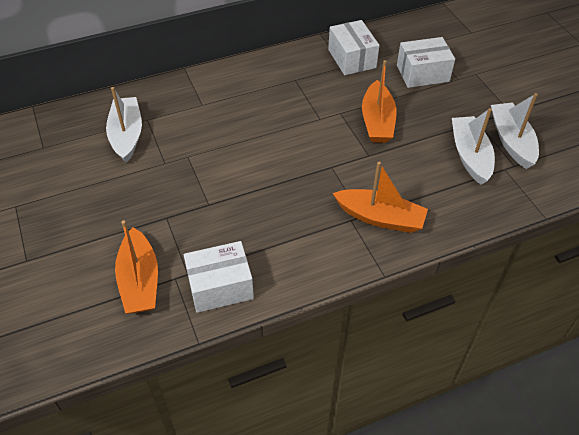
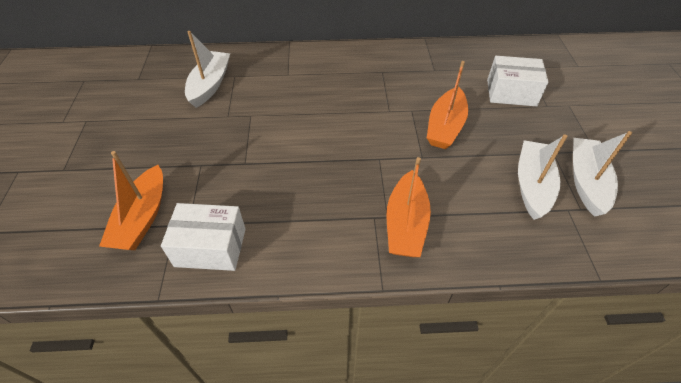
camera: 20 degrees right, 0 degrees up
white box [328,20,379,75] -> none
orange boat [333,162,428,233] -> orange boat turned 60 degrees clockwise [386,157,431,257]

